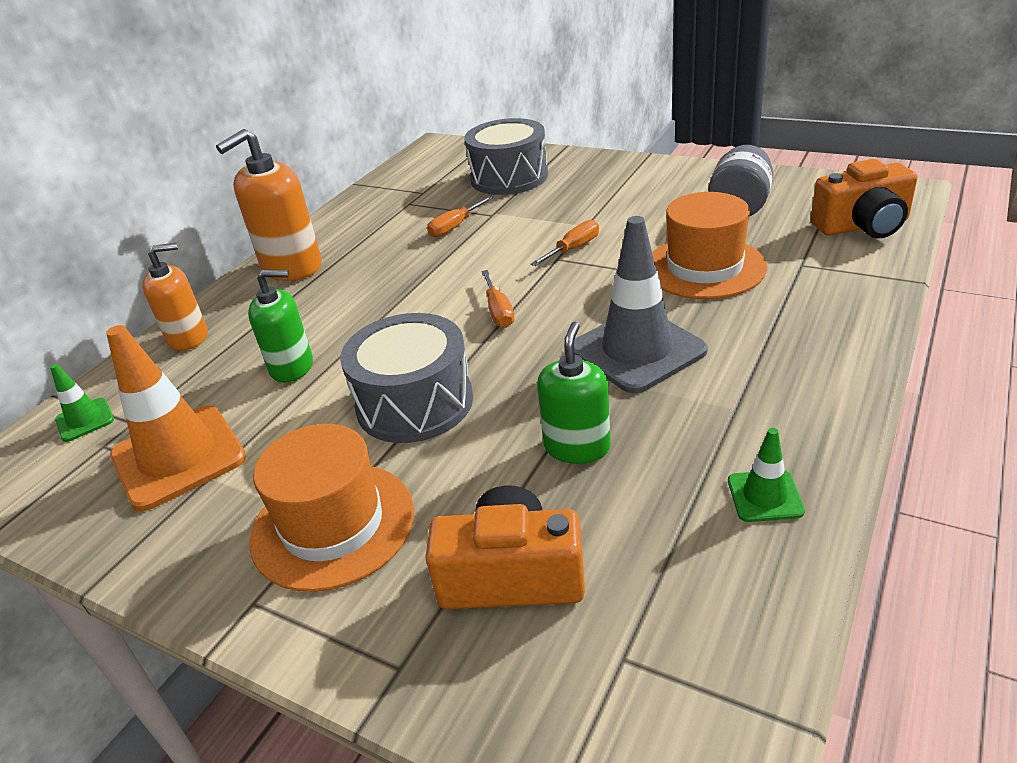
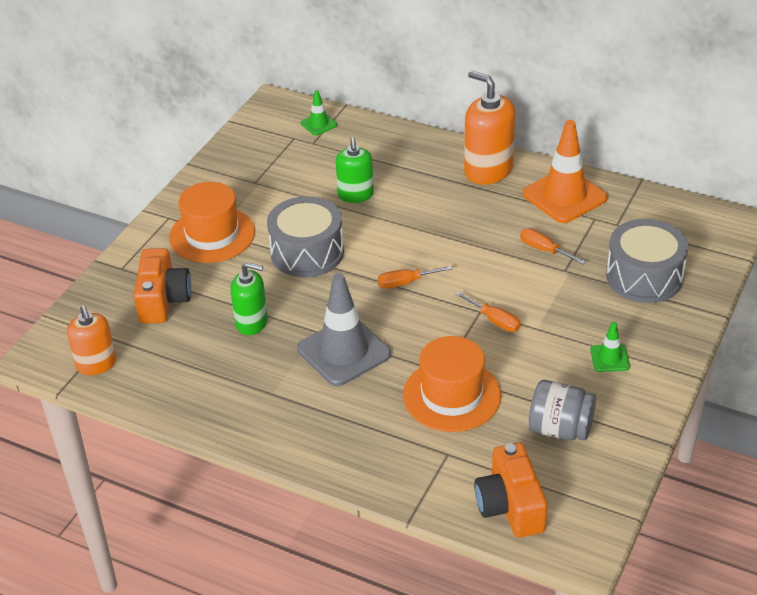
camera: 85 degrees right, 5 degrees up
orange traffic cone [106,325,246,511] -> orange traffic cone moved to [522,120,608,223]
orange soap dispenser [142,243,208,351] -> orange soap dispenser moved to [67,306,116,375]
green traffic cone [728,428,805,522] -> green traffic cone moved to [590,321,630,372]

